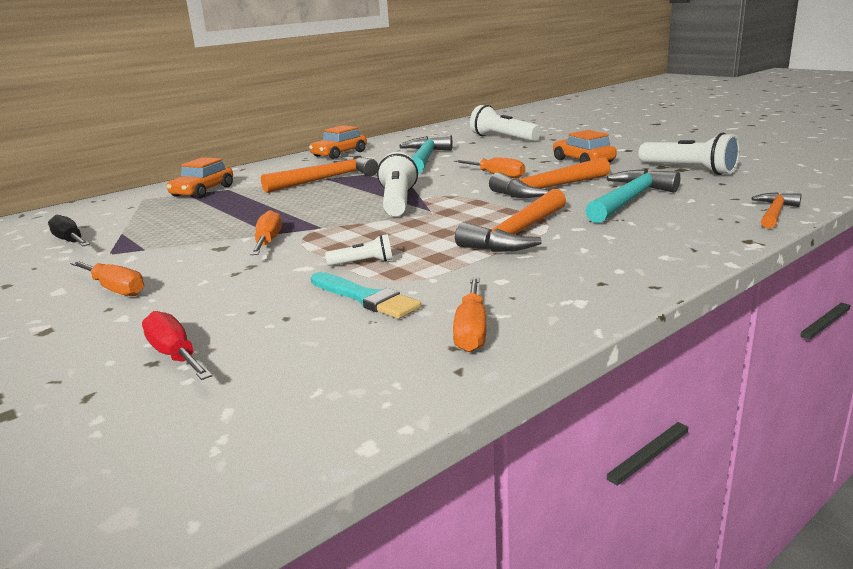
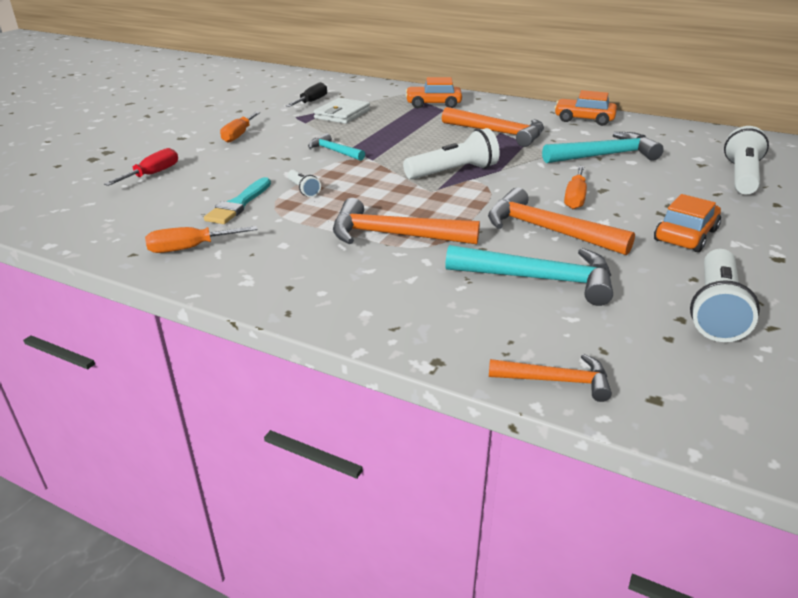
camera: 65 degrees right, 10 degrees up
orange screwdriver [250,210,282,255] -> turquoise hammer [308,133,365,161]
none -> white wallet [314,98,370,124]

